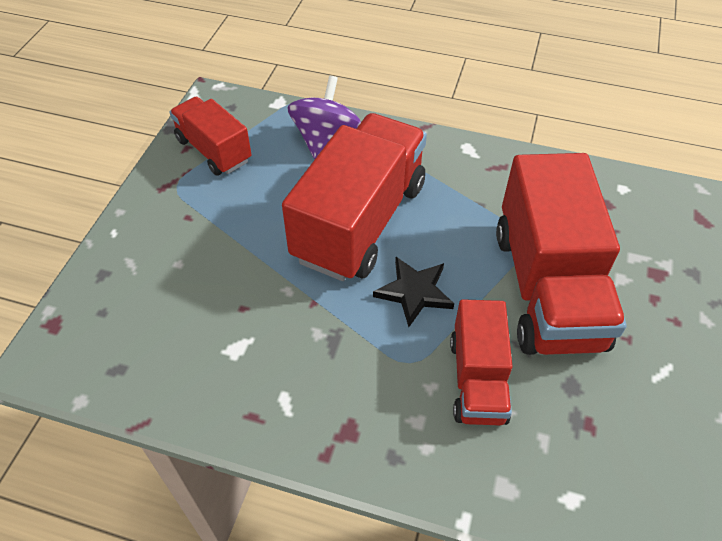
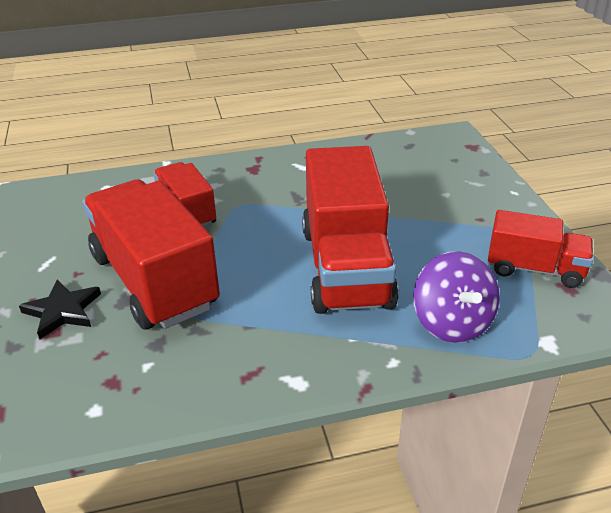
camera: 150 degrees right, 15 degrees down
black star [373,257,454,327] -> black star moved to [19,279,101,339]

